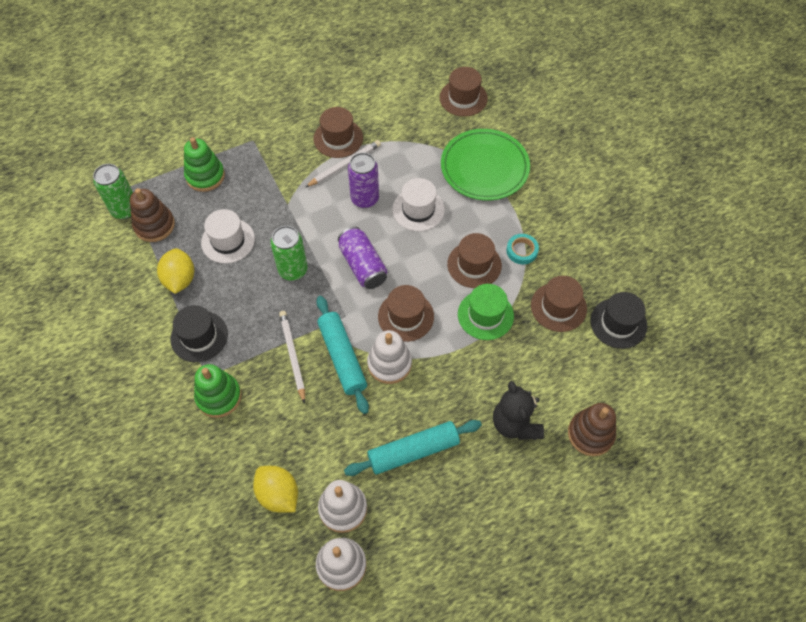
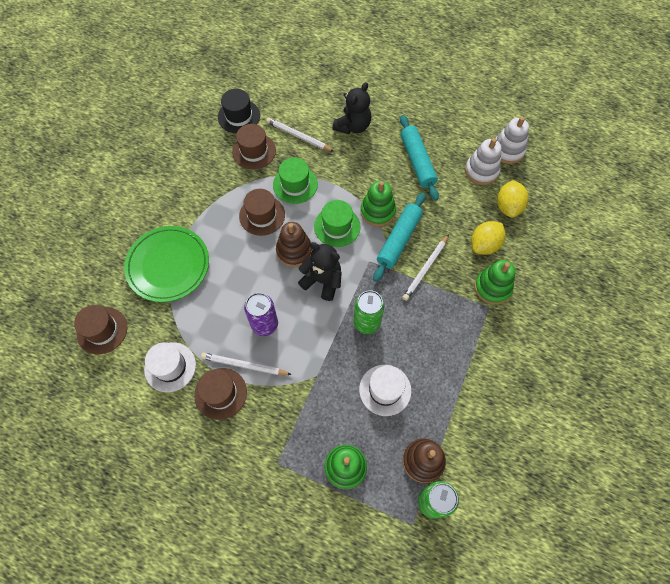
camera: 130 degrees left, 5 degrees up
yellow lemon [157,248,194,294] -> yellow lemon moved to [471,221,505,255]
black hat [170,305,228,362] -> none
purple can [338,227,387,289] -> black teddy bear [298,242,342,301]
turquoise rolling pin [344,420,482,476] -> turquoise rolling pin turned 45 degrees clockwise [400,115,439,201]
white stacking toy [367,330,412,384] -> green stacking toy [360,181,396,227]
brown hat [378,285,434,342] -> green hat [314,200,360,247]
white hat [392,178,445,231] -> white hat moved to [144,342,196,392]
turquoise tape [506,234,539,264] -> none
brown stacking toy [568,403,616,456] -> brown stacking toy moved to [276,222,312,267]
none -> white pencil [266,118,334,151]

